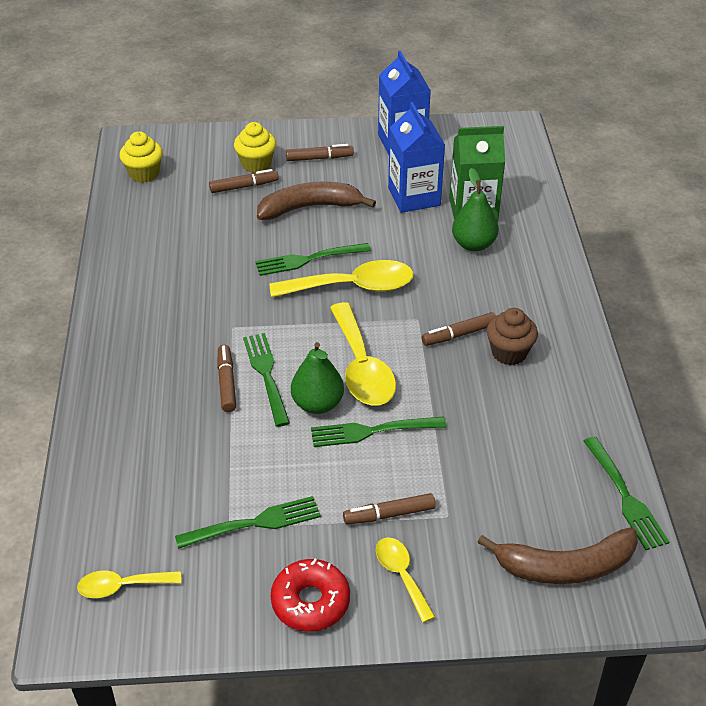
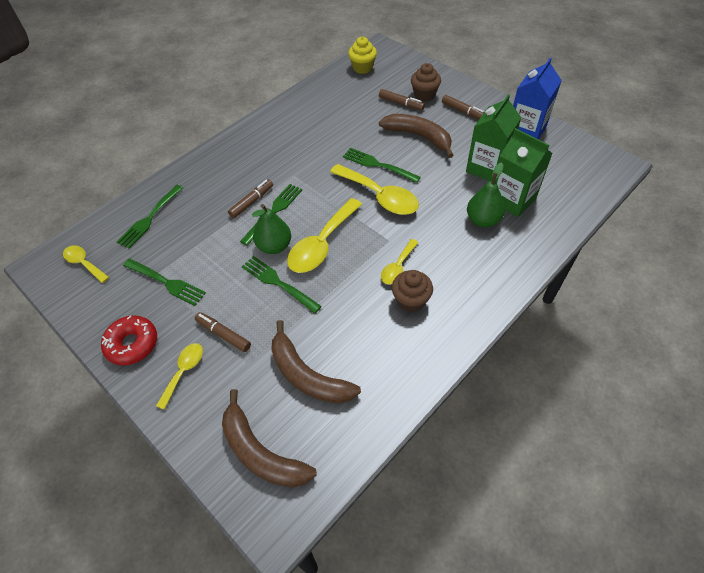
camera: 50 degrees right, 10 degrees up
yellow cupcake [234,122,276,173] -> brown cupcake [411,63,441,102]
blue carton [388,102,445,213] -> green carton [466,94,521,181]
brown marker [422,312,496,346] -> yellow spoon [381,239,419,285]
green fork [584,436,670,550] -> green fork moved to [117,185,183,249]
none -> brown banana [271,320,361,404]

